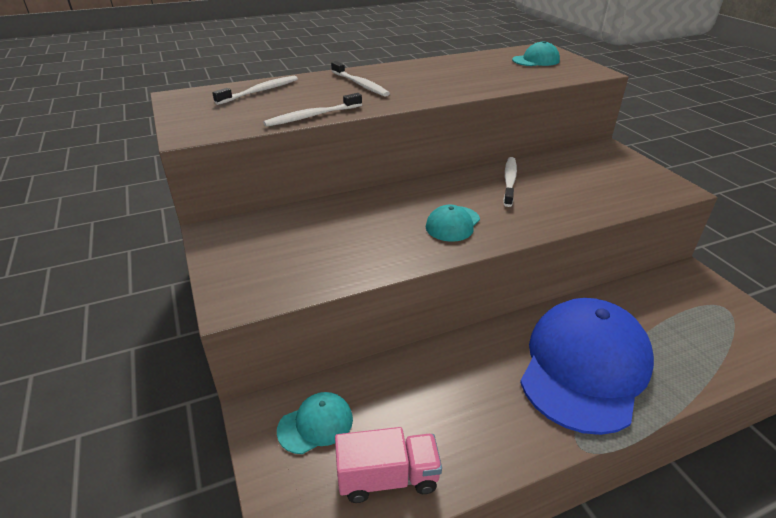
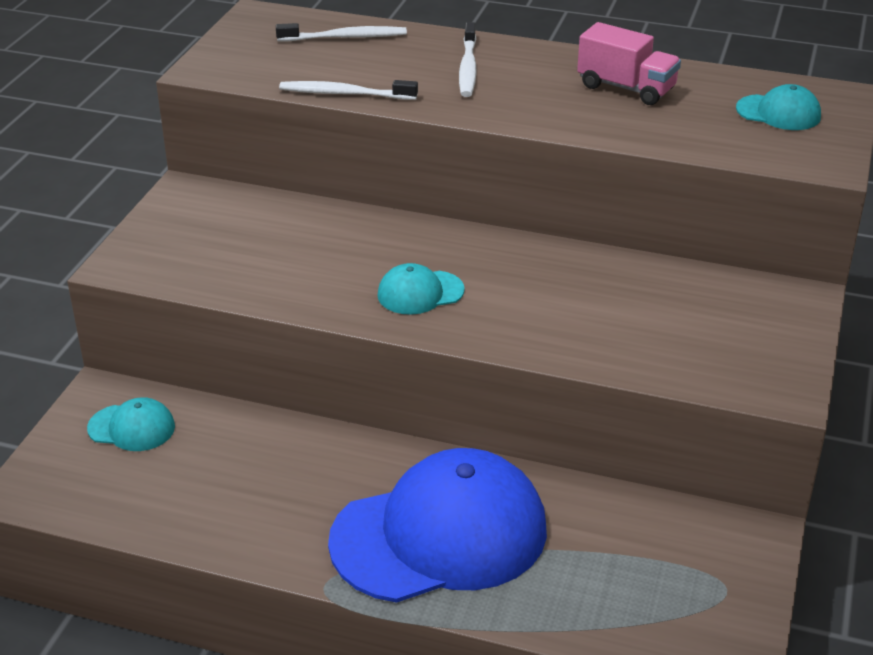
camera: 40 degrees right, 0 degrees up
pink truck [335,427,442,503] -> pink truck moved to [577,22,681,105]
white toothbrush [503,157,517,207] -> none

